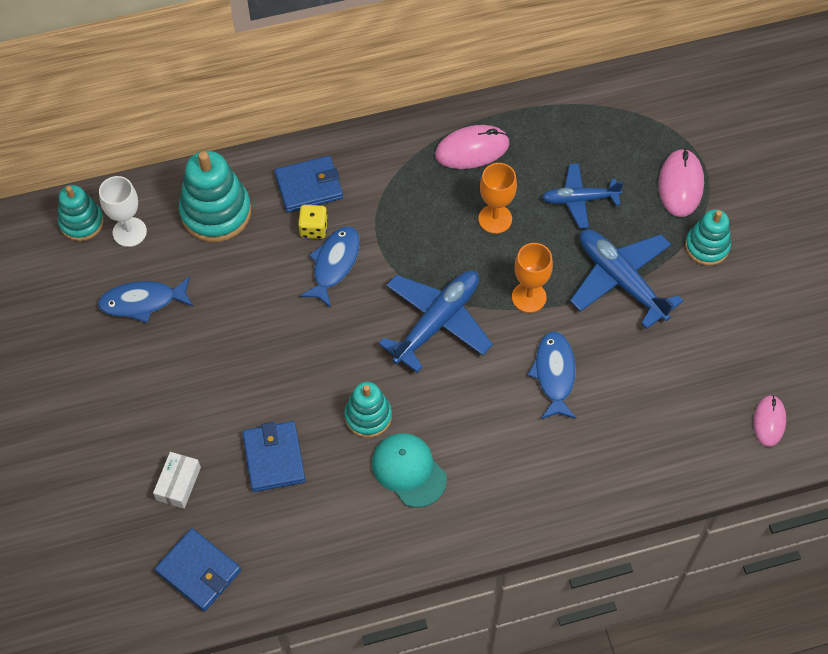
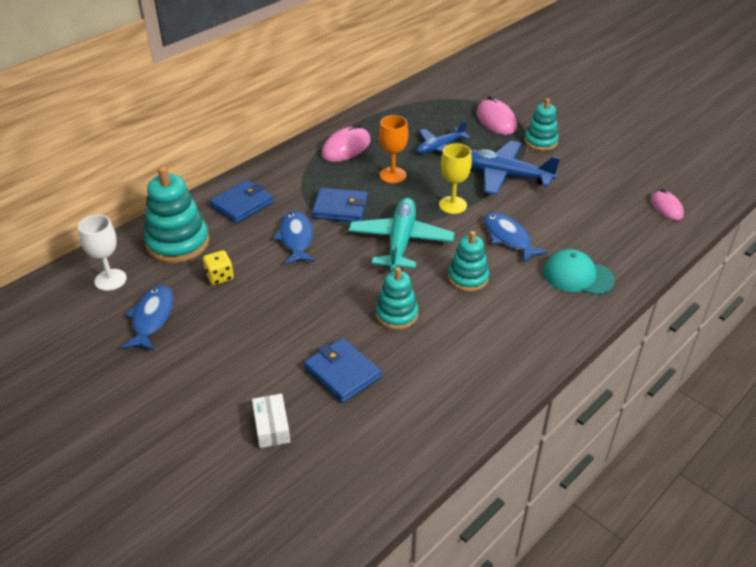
camera: 30 degrees left, 20 degrees down
turquoise stacking toy [58,185,104,241] -> turquoise stacking toy moved to [448,231,489,292]
blue fish [98,276,193,323] -> blue fish turned 135 degrees clockwise [121,285,173,351]
blue wallet [155,528,241,611] -> blue wallet moved to [312,188,368,222]
yellow dice [298,205,328,239] -> yellow dice moved to [203,250,234,285]
turquoise cap [372,433,447,508] -> turquoise cap moved to [543,249,615,295]
blue plane [378,271,493,373] -> turquoise plane [349,198,455,271]
orange goblet [512,243,553,313] -> yellow goblet [439,143,472,214]

